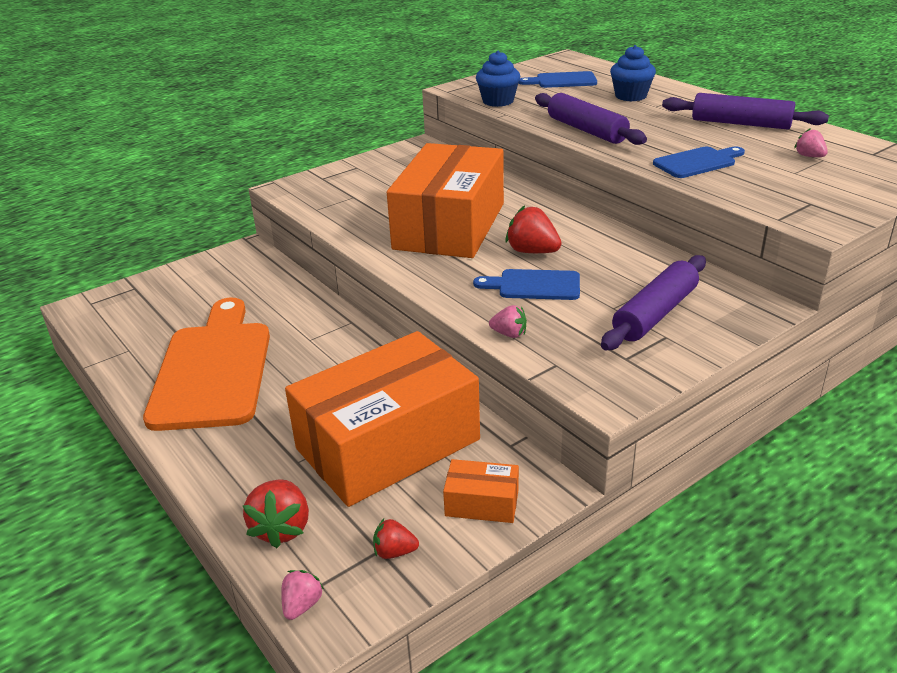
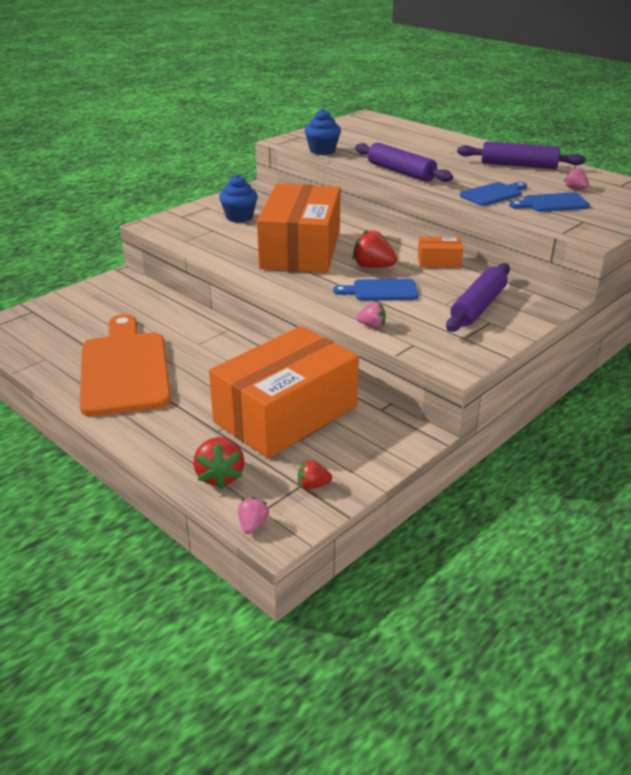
camera: 10 degrees left, 0 degrees up
orange box [443,459,519,523] -> orange box moved to [418,237,463,268]
blue cutting board [519,71,597,88] -> blue cutting board moved to [509,192,590,212]
blue cupcake [610,45,656,102] -> blue cupcake moved to [219,175,258,222]

